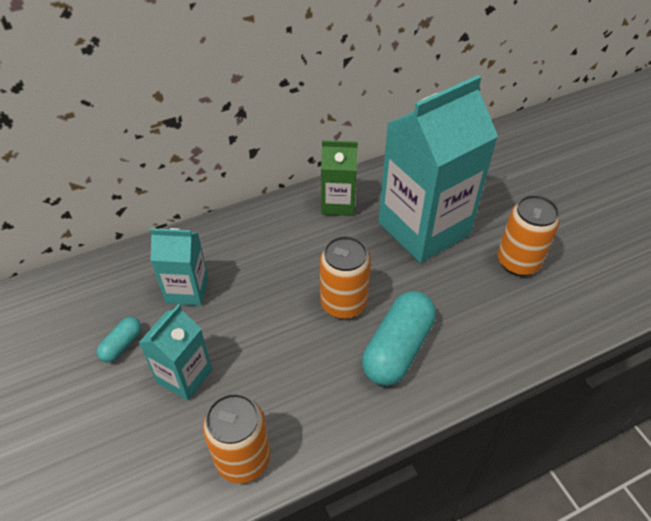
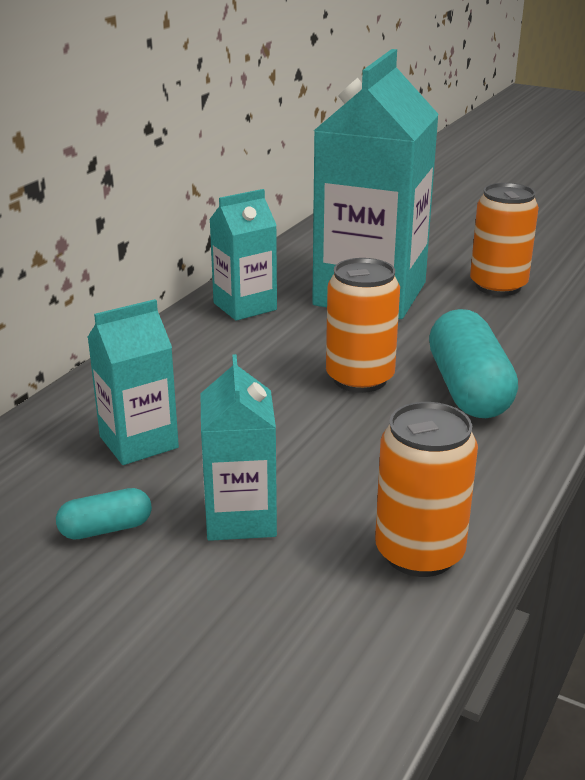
camera: 35 degrees left, 20 degrees down
turquoise capsule [97,317,142,362] -> turquoise capsule turned 75 degrees clockwise [56,488,152,540]
green carton [321,140,358,216] -> turquoise carton [209,189,277,321]

